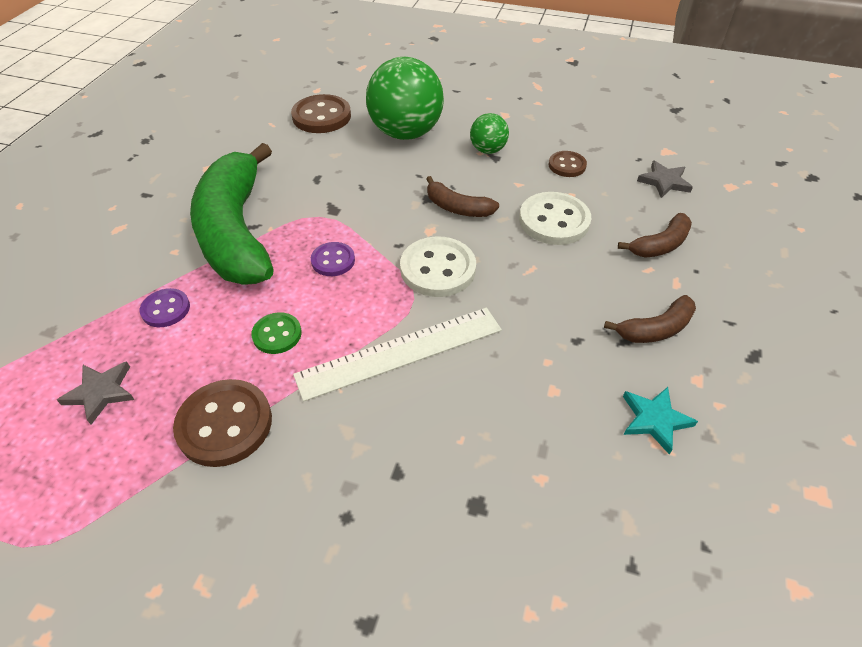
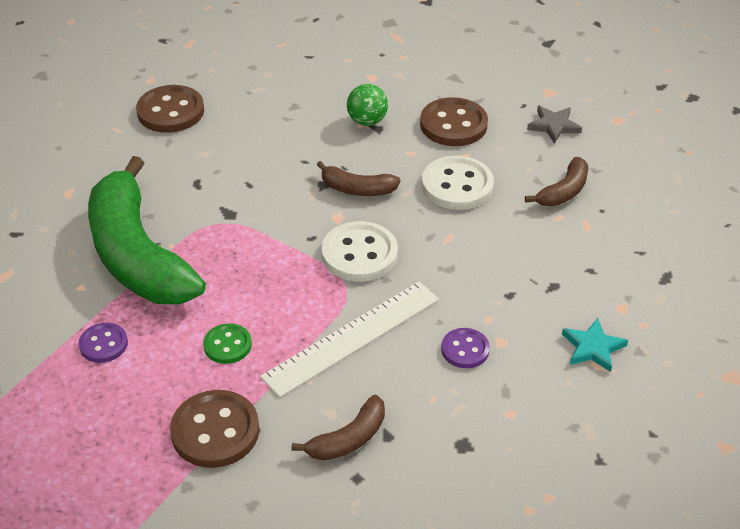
camera: 15 degrees left, 5 degrees down
grey star [57,361,135,425] -> none
purple button [311,242,355,276] -> purple button moved to [441,328,490,368]
green ball [366,57,444,140] -> none
brown button [549,151,587,177] -> brown button [420,97,488,146], size x1.71
brown banana [604,295,696,343] -> brown banana moved to [292,395,385,461]

